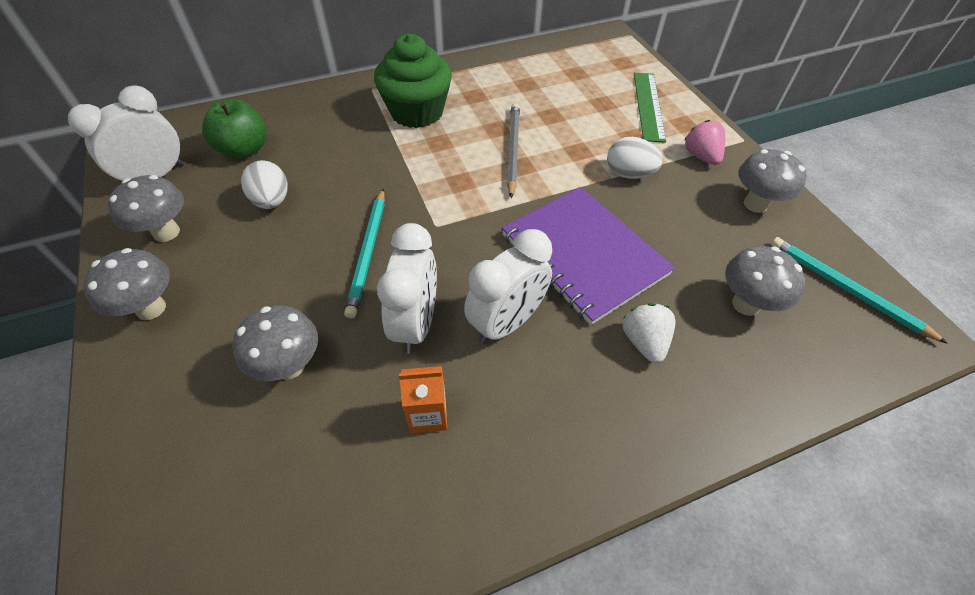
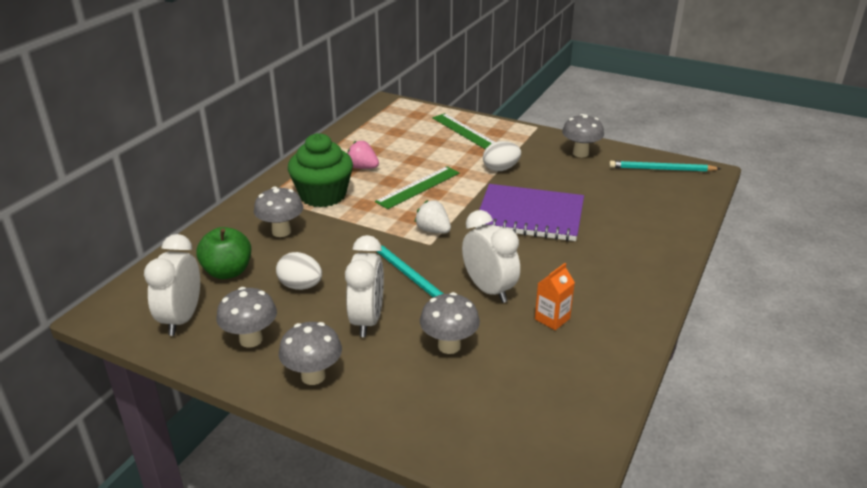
camera: 40 degrees left, 20 degrees down
white clock [464,229,552,344] -> white clock moved to [345,235,384,337]
grey pencil [507,103,520,198] -> green ruler [375,166,459,209]
white strawberry [622,303,675,363] -> white strawberry moved to [415,200,451,233]
pink strawberry [684,120,725,165] -> pink strawberry moved to [347,141,379,169]
grey mushroom [725,246,805,316] -> grey mushroom moved to [254,187,303,237]

